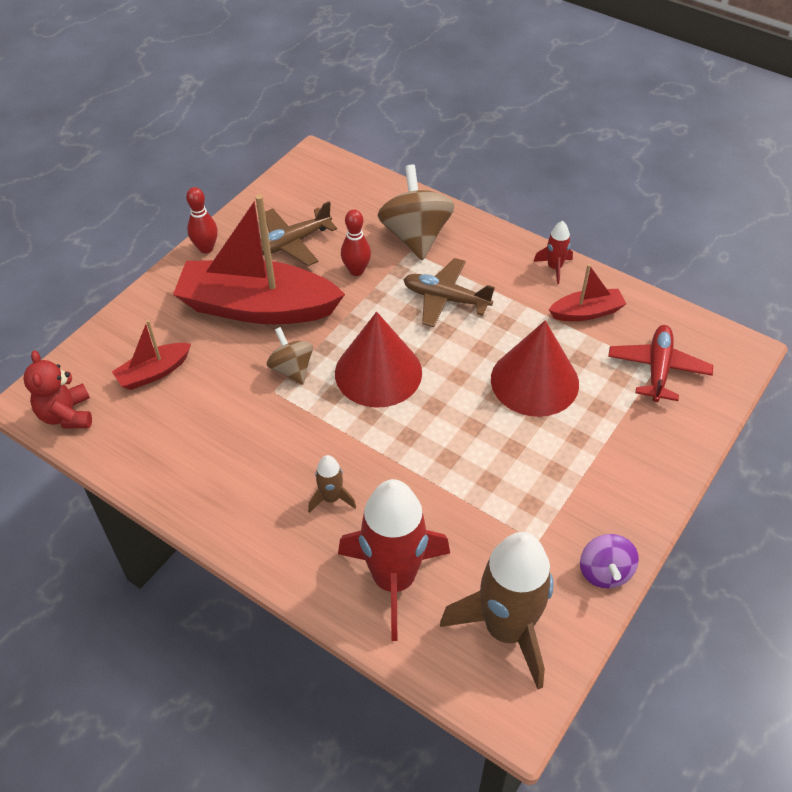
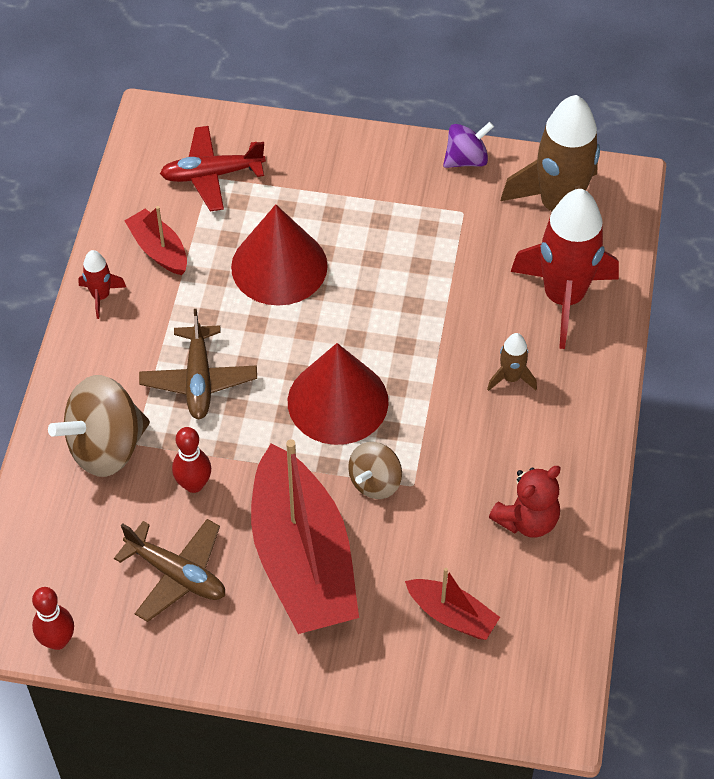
camera: 115 degrees left, 5 degrees up
red teddy bear [23,350,92,429] -> red teddy bear moved to [489,466,561,538]
red bowling pin [186,187,218,253] -> red bowling pin moved to [32,587,74,650]

